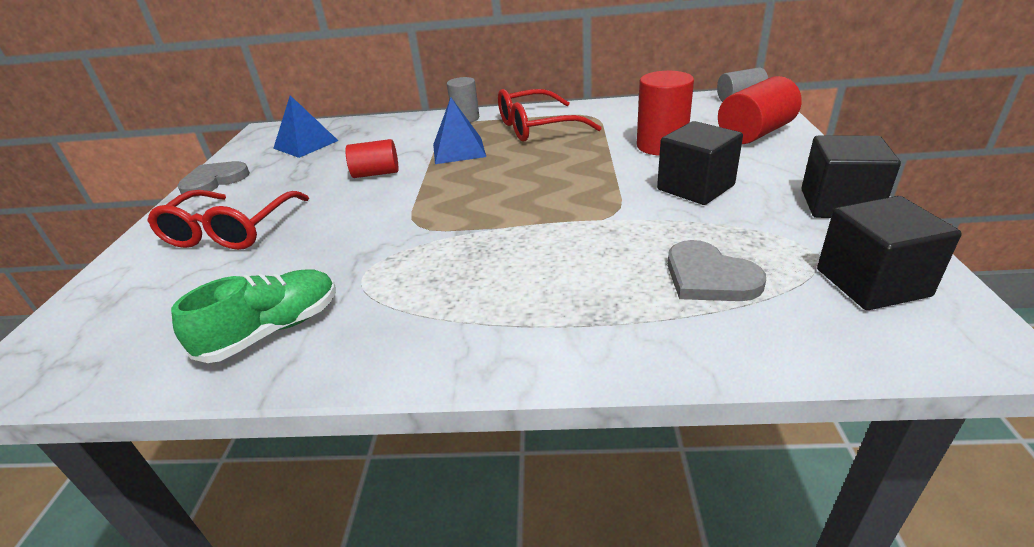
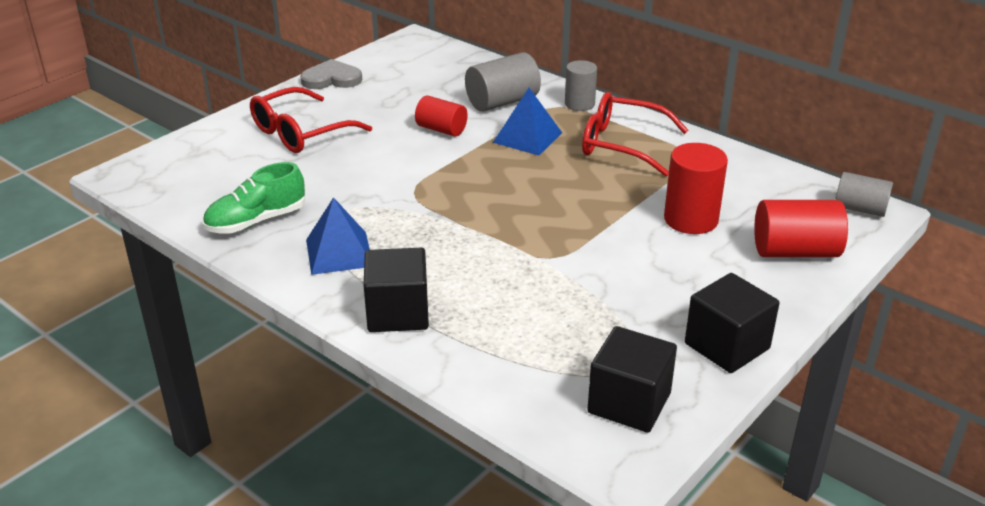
camera: 35 degrees right, 0 degrees up
green shoe [171,269,336,363] -> green shoe turned 150 degrees clockwise [203,162,305,234]
blue pyramid [273,95,338,158] -> blue pyramid moved to [306,197,370,275]
black cube [657,121,743,205] -> black cube moved to [364,248,429,332]
grey heart [667,240,766,301] -> none
none -> grey cylinder [465,52,541,111]

